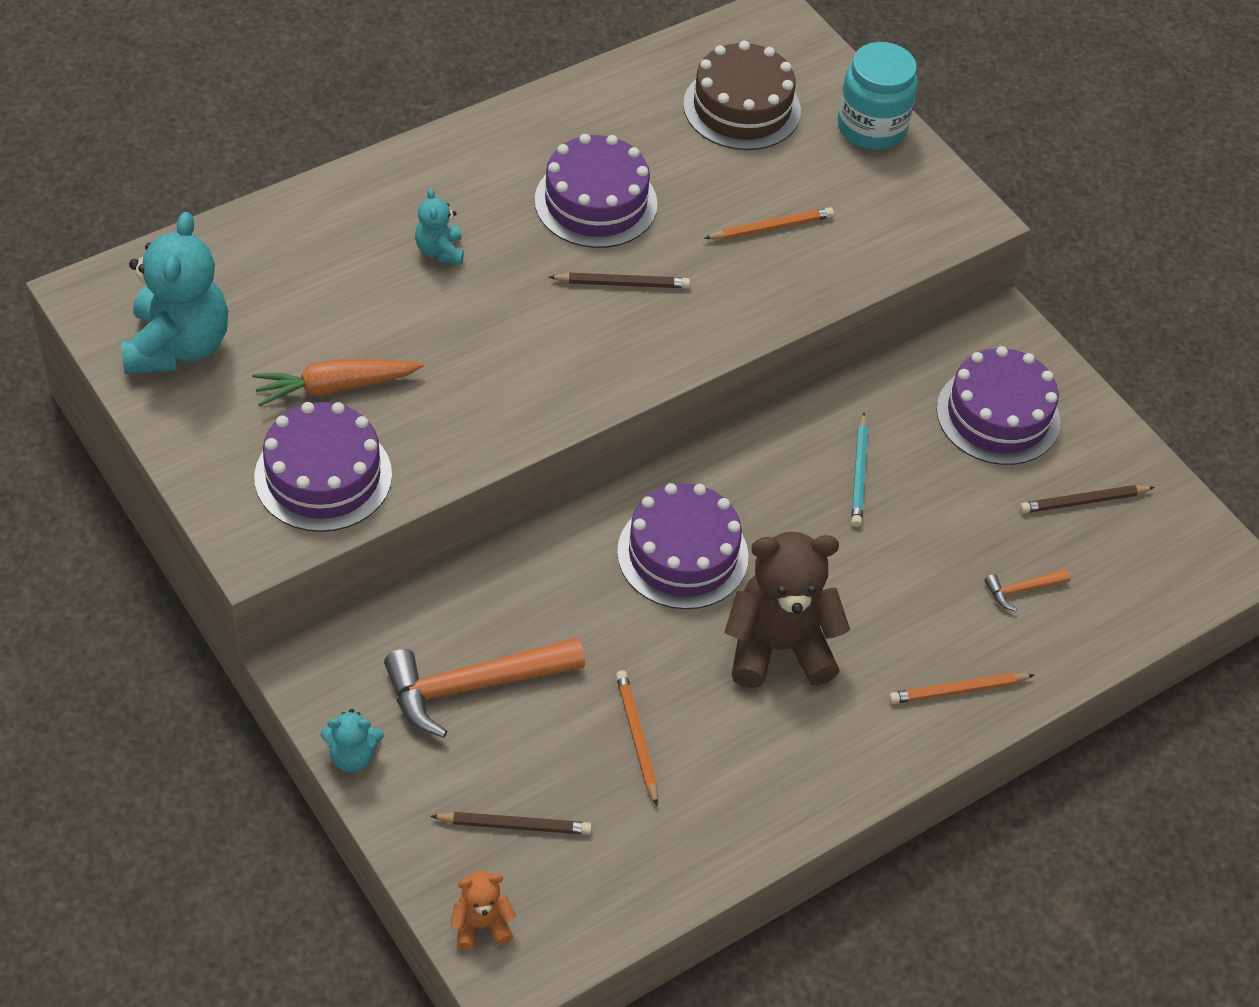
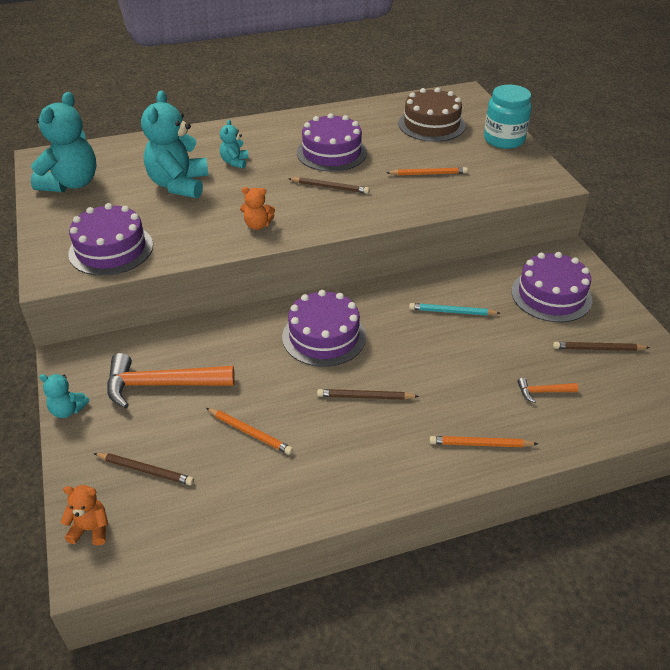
camera: 20 degrees right, 10 degrees down
orange carrot [252,359,424,406] -> none
orange pencil [616,670,658,806] -> orange pencil turned 120 degrees clockwise [206,408,293,455]
brown teddy bear [724,532,850,688] -> brown pencil [317,389,419,400]
turquoise pencil [851,412,868,527] -> turquoise pencil turned 75 degrees clockwise [409,303,500,315]
none -> turquoise teddy bear [141,90,209,198]
none -> orange teddy bear [240,187,275,230]

